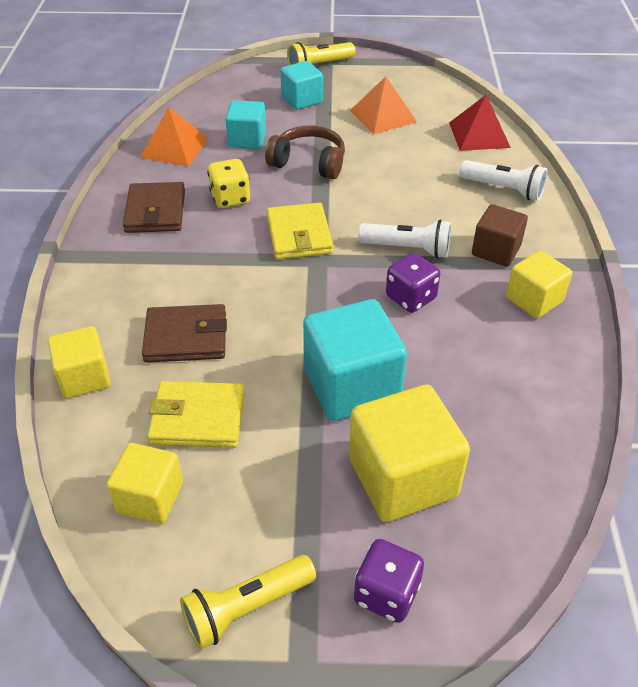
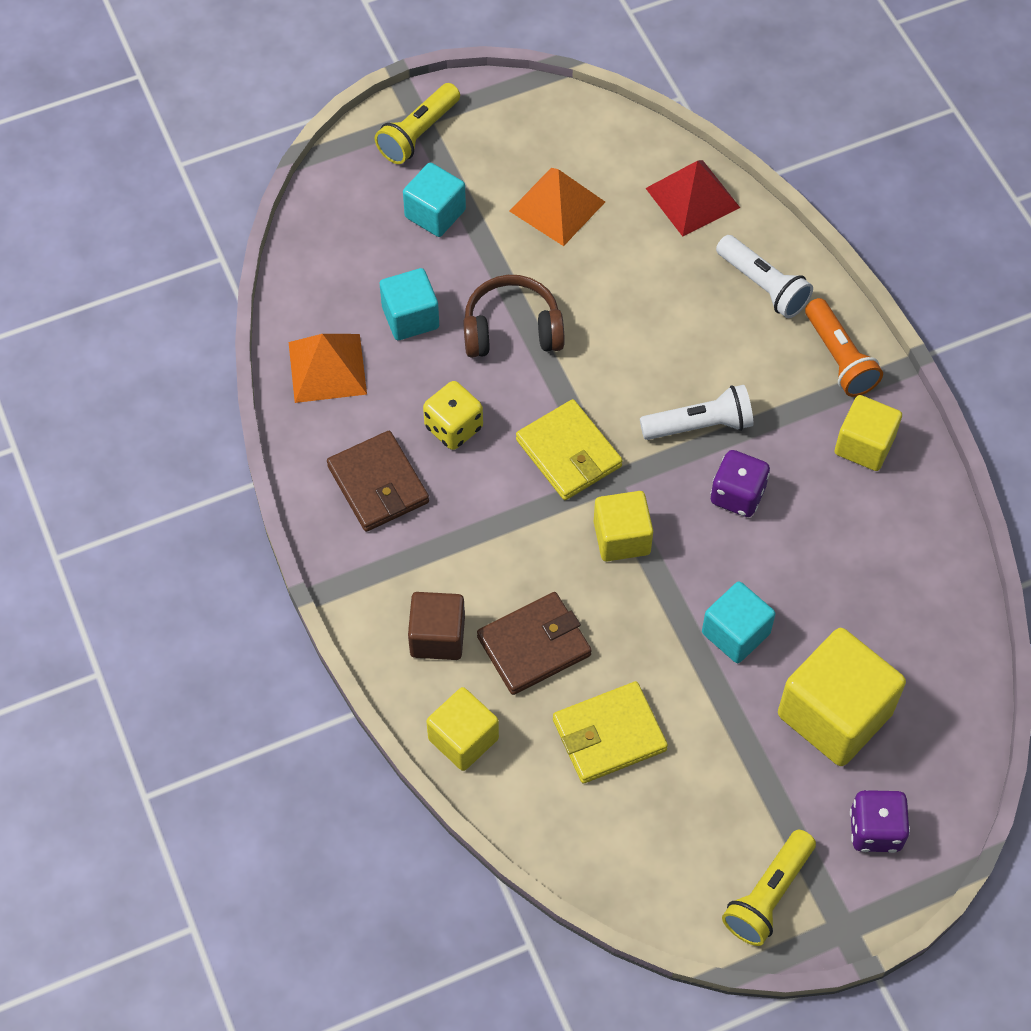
camera: 25 degrees left, 15 degrees up
yellow cube [107,443,183,524] -> yellow cube moved to [594,491,653,561]
turquoise cube [303,299,407,421] -> turquoise cube [702,582,775,663], size x0.60
white flashlight [460,160,547,201] -> white flashlight turned 45 degrees clockwise [716,235,813,318]
brown cube [472,204,528,267] -> brown cube moved to [408,592,465,660]
none -> orange flashlight [805,298,883,397]

